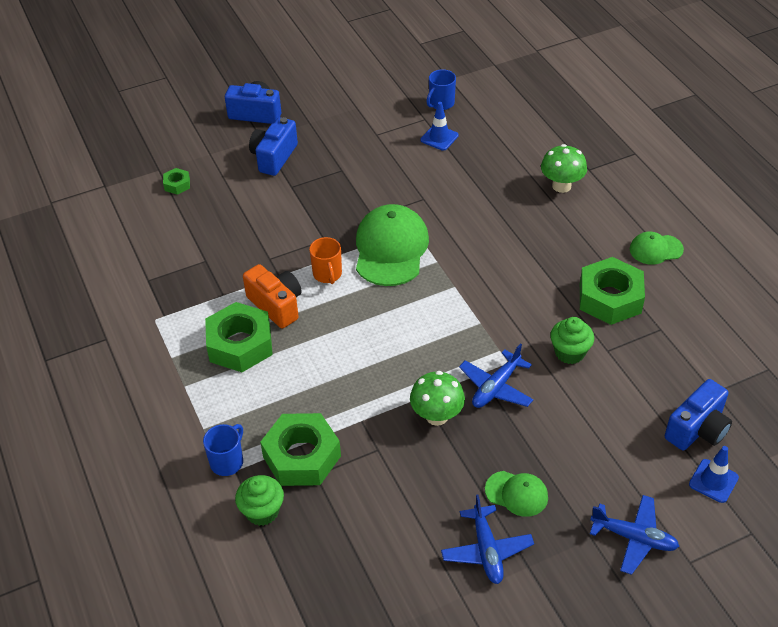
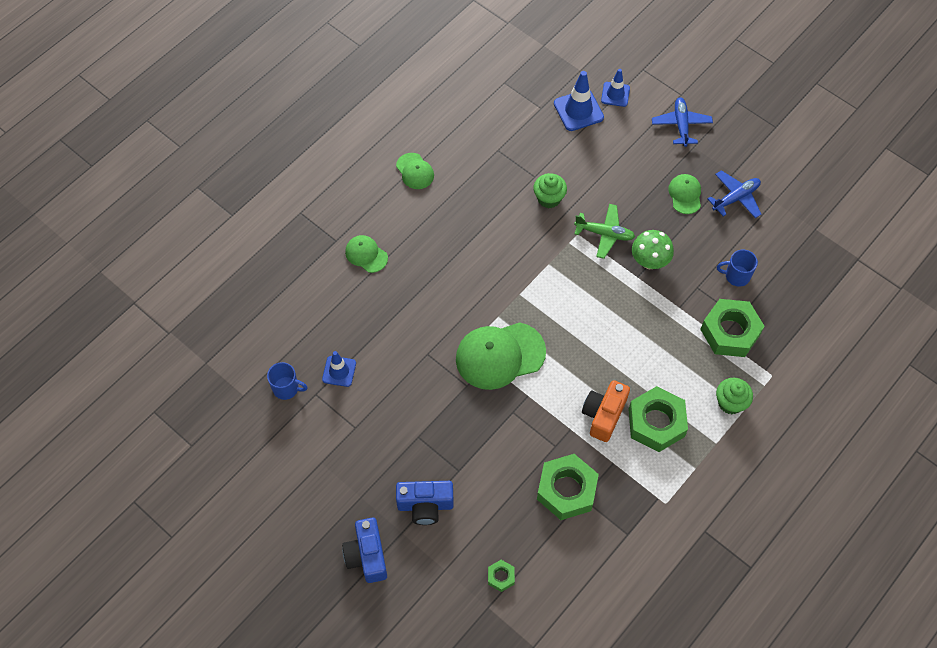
camera: 115 degrees left, 15 degrees up
blue mug [203,424,243,476] -> blue mug moved to [717,250,758,287]
green cupcake [235,475,284,526] -> green cupcake moved to [716,378,753,414]
orange mug [309,237,342,284] -> none
blue plane [459,344,534,408] -> green plane [574,204,635,259]
green mushroom [541,144,587,193] -> green cap [345,235,388,273]
green nut [580,257,645,325] -> green nut moved to [537,454,599,520]
blue camera [665,379,732,451] -> blue traffic cone [554,71,604,131]

